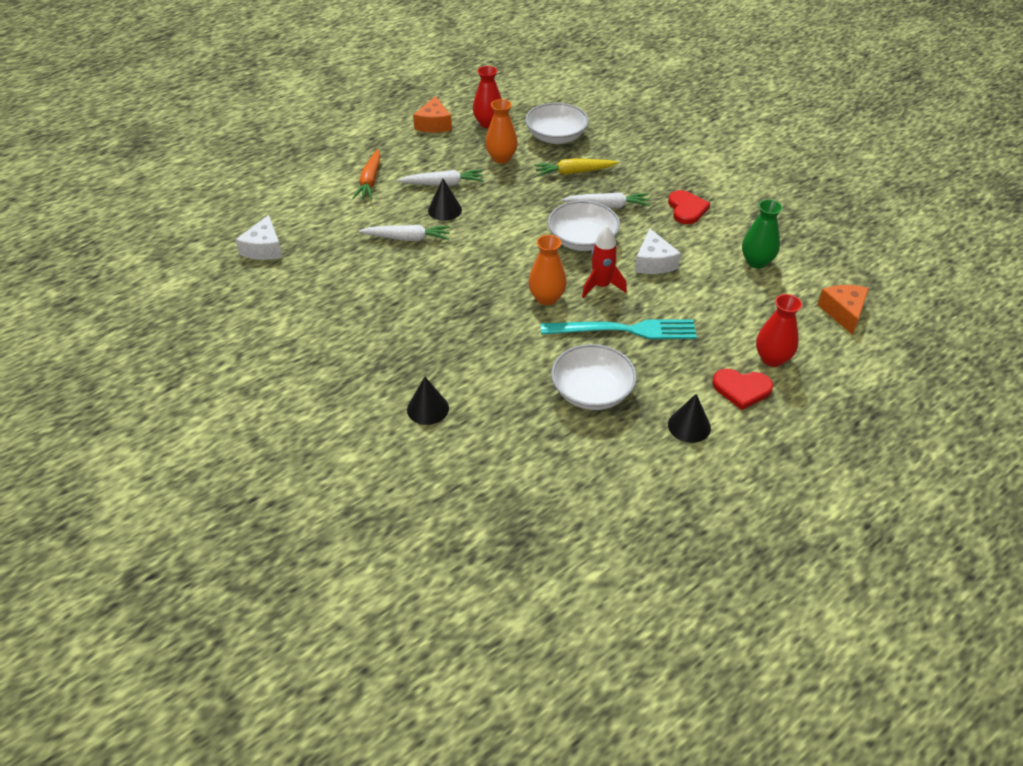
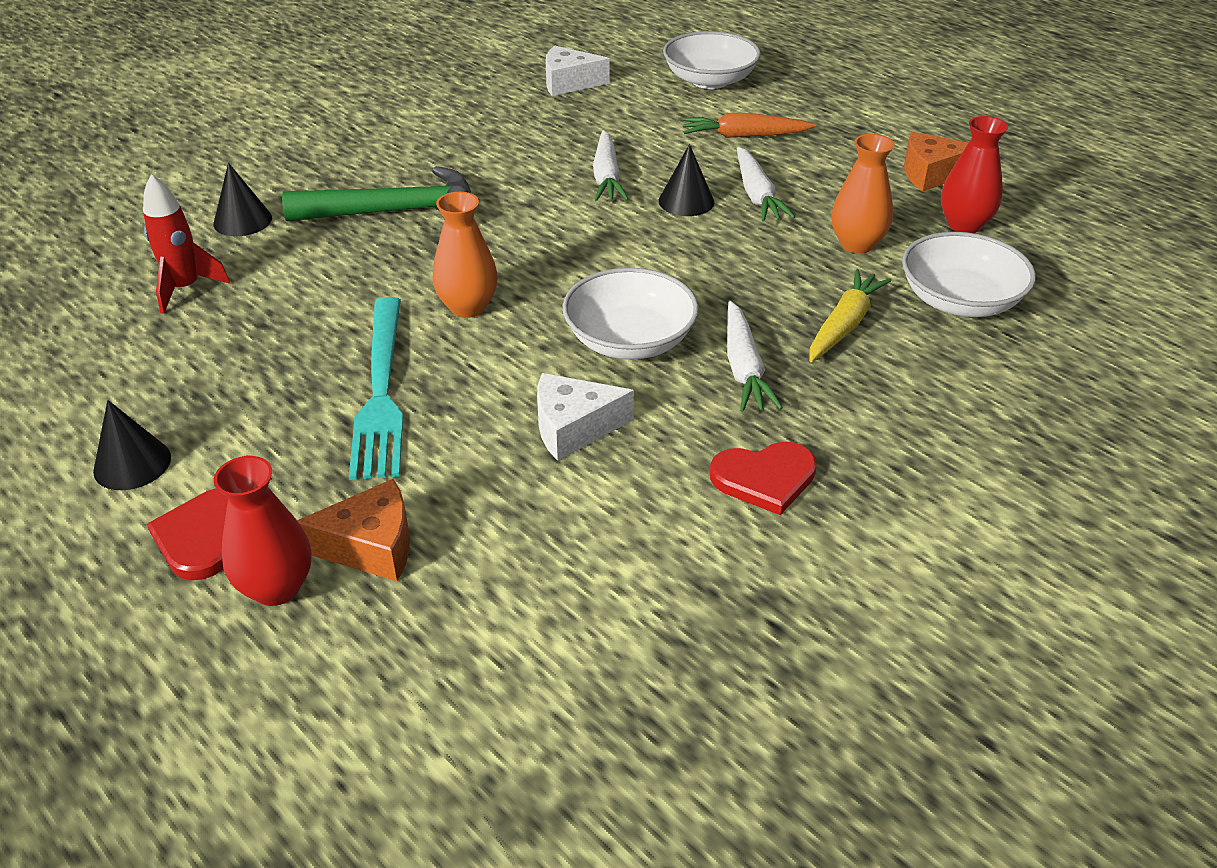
camera: 85 degrees right, 5 degrees down
yellow carrot [534,158,618,176] -> yellow carrot turned 45 degrees clockwise [809,269,892,362]
white bowl [551,344,637,410] -> white bowl moved to [663,31,761,89]
red rocket [582,225,627,298] -> red rocket moved to [143,174,230,314]
green vase [742,199,783,269] -> none
orange cheese [817,285,869,335] -> orange cheese moved to [297,479,410,581]
none -> green hammer [282,166,471,221]

